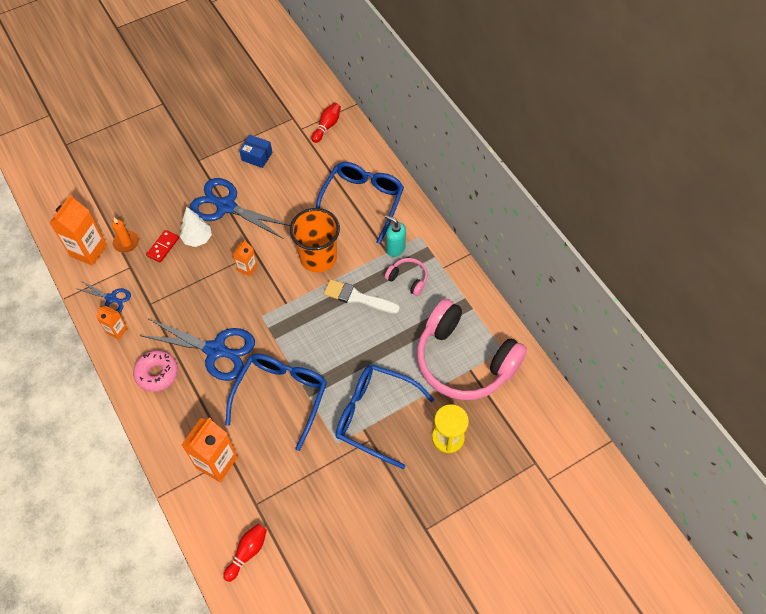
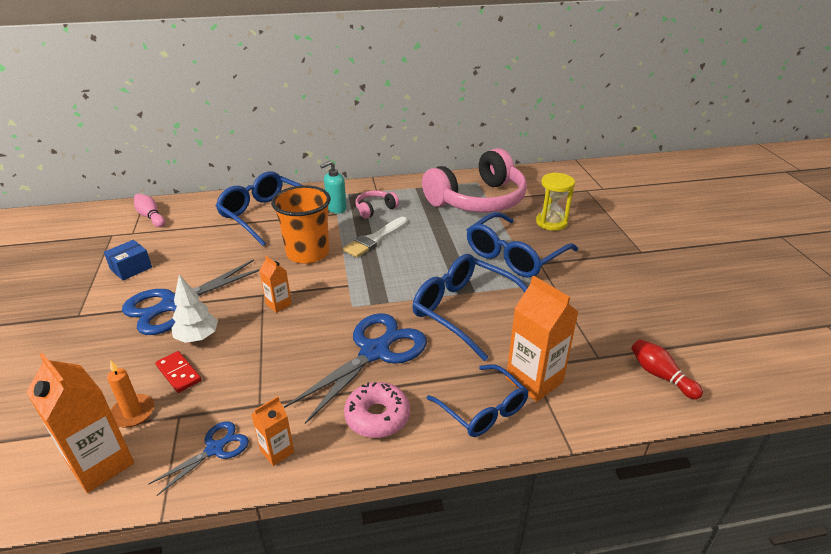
camera: 70 degrees left, 25 degrees down
red bowling pin [311,103,341,143] -> pink bowling pin [134,193,165,227]
none -> blue glasses [427,365,529,437]

